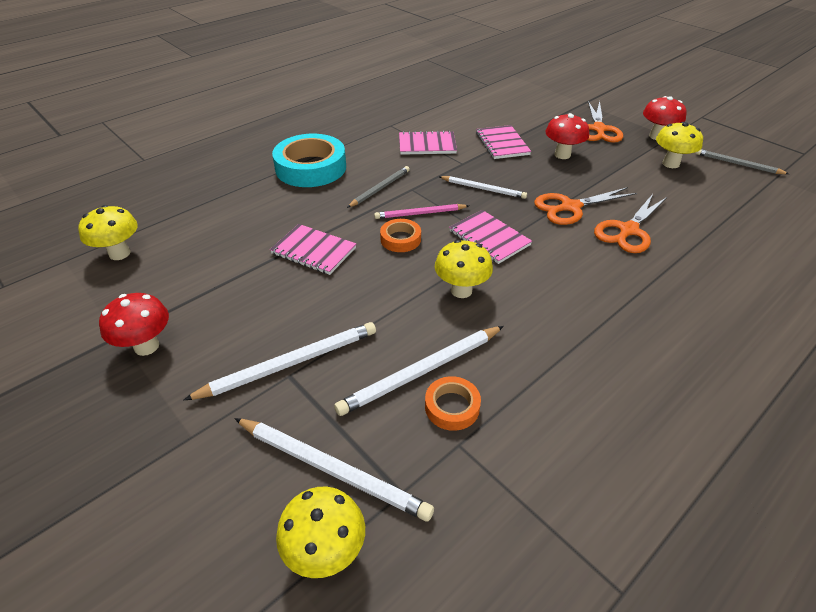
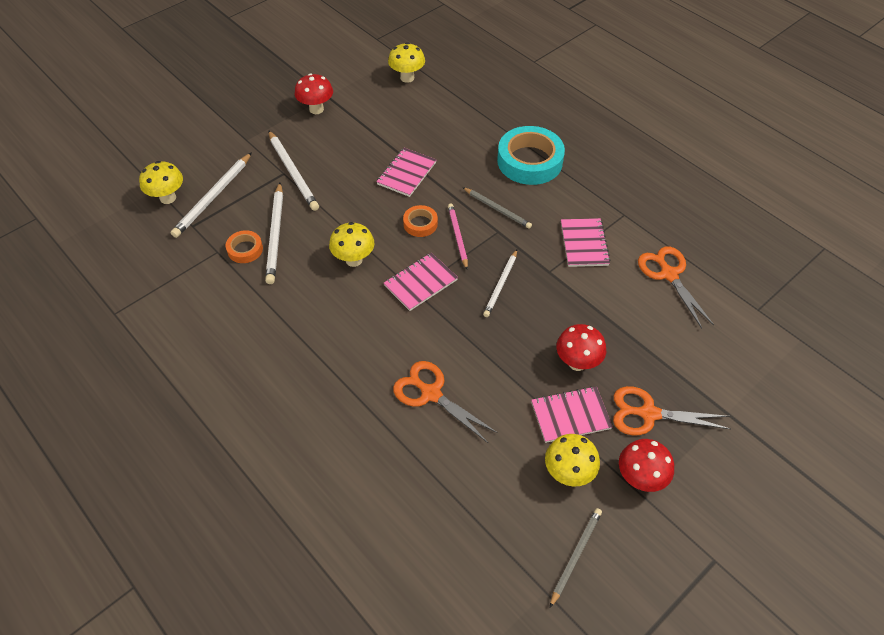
camera: 90 degrees right, 10 degrees up
white pencil [334,326,504,416] -> white pencil turned 150 degrees counterclockwise [265,183,283,284]
pink notebook [476,125,531,159] -> pink notebook moved to [531,386,613,443]
orange scissors [534,187,637,225] -> orange scissors moved to [638,247,714,328]

